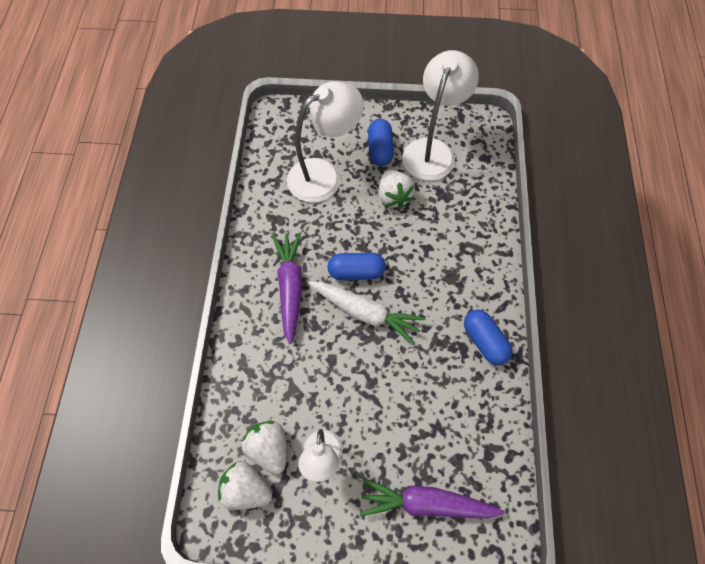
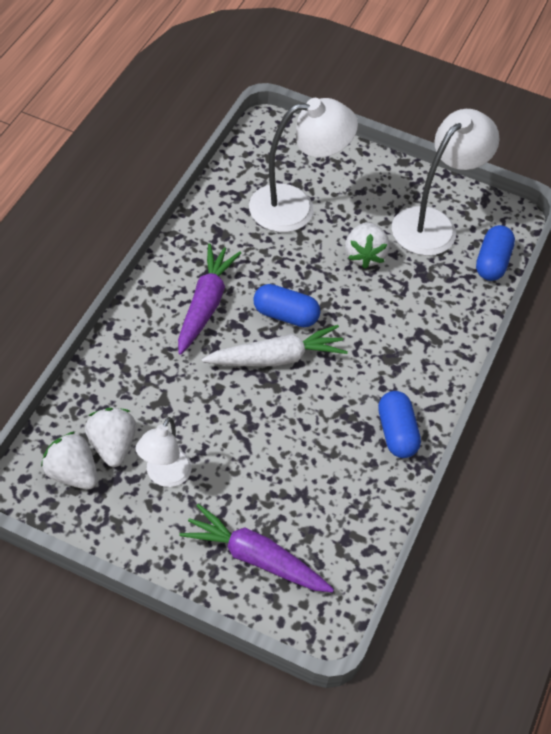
camera: 15 degrees right, 10 degrees down
white carrot [308,281,426,345] -> white carrot turned 60 degrees counterclockwise [201,325,348,366]
blue capsule [368,119,394,166] -> blue capsule moved to [476,225,515,281]

